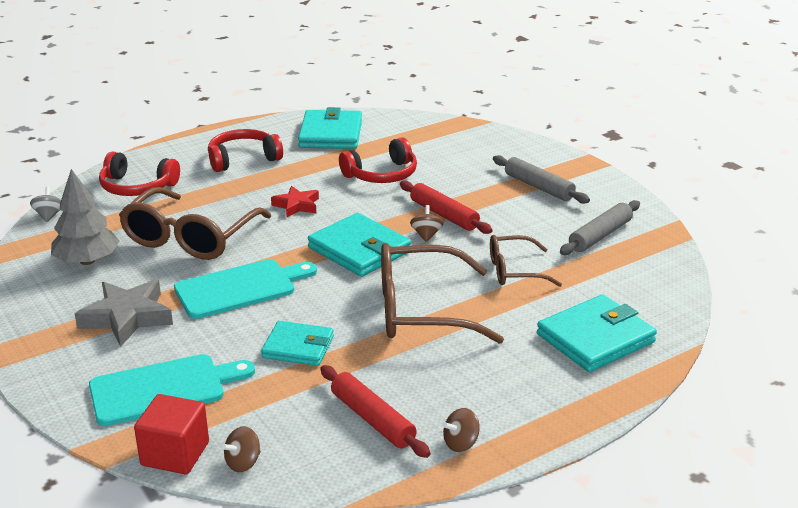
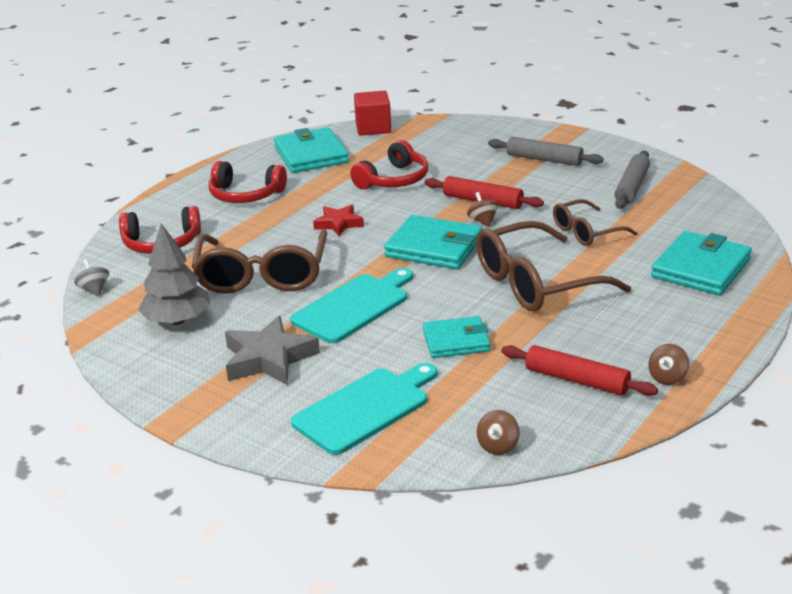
camera: 20 degrees left, 0 degrees up
red cube [134,394,209,474] -> red cube moved to [354,91,391,136]
red headphones [208,129,283,172] -> red headphones turned 120 degrees counterclockwise [209,161,287,203]

